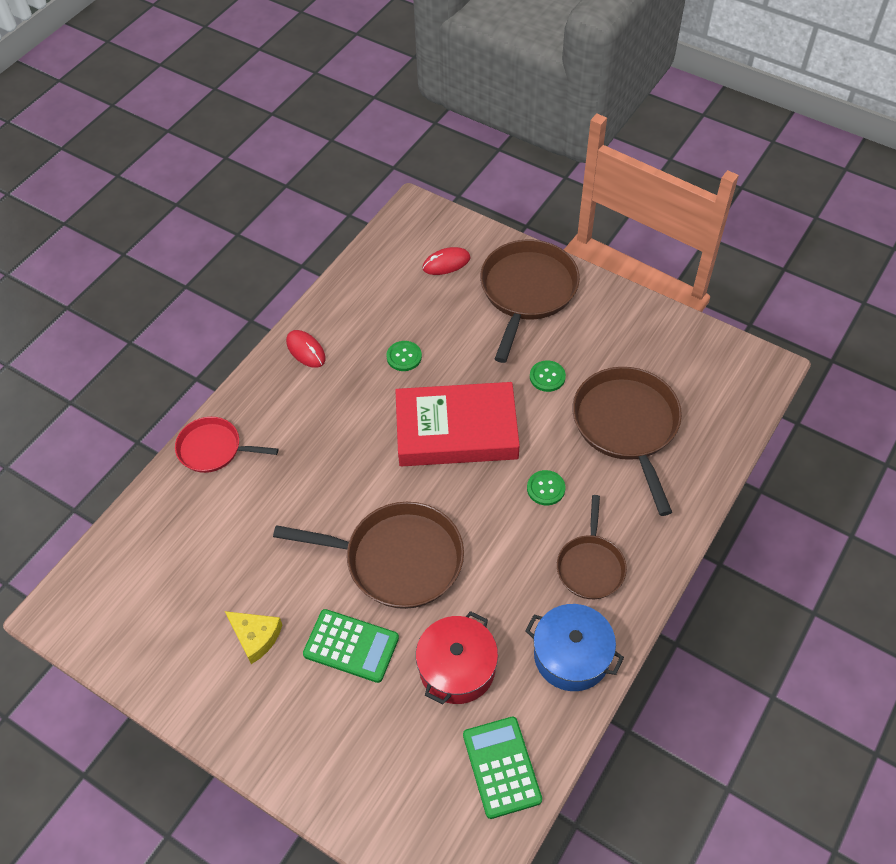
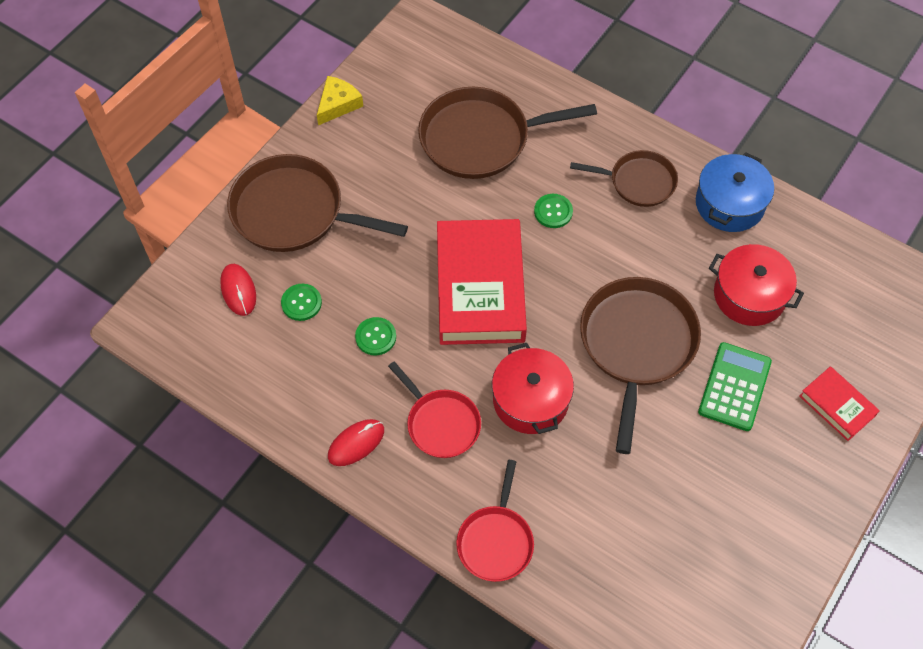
camera: 90 degrees left, 5 degrees up
yellow cheese [225,611,282,664] -> yellow cheese moved to [317,76,363,125]
green calculator [463,717,542,819] -> none
green button [530,360,566,392] -> green button moved to [281,284,322,321]
none -> red pan [388,361,481,458]
none -> red pot [492,343,574,434]
none -> red book [799,366,880,441]

